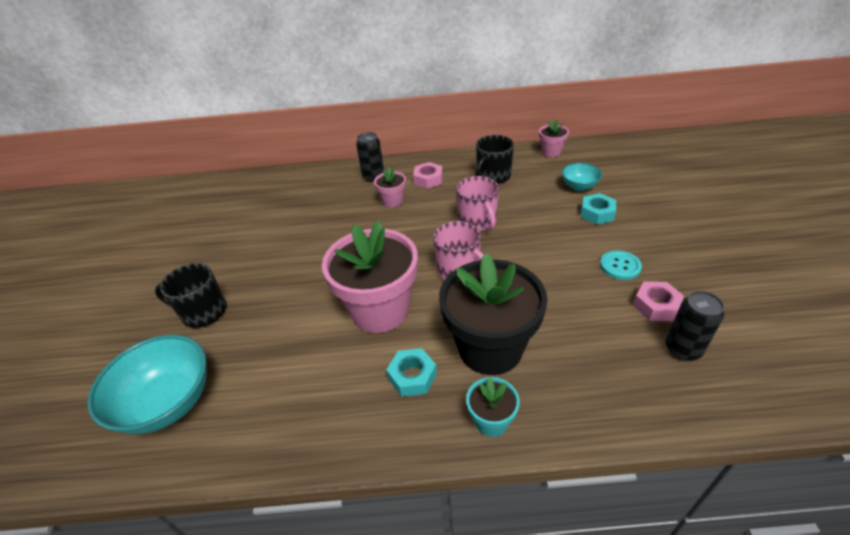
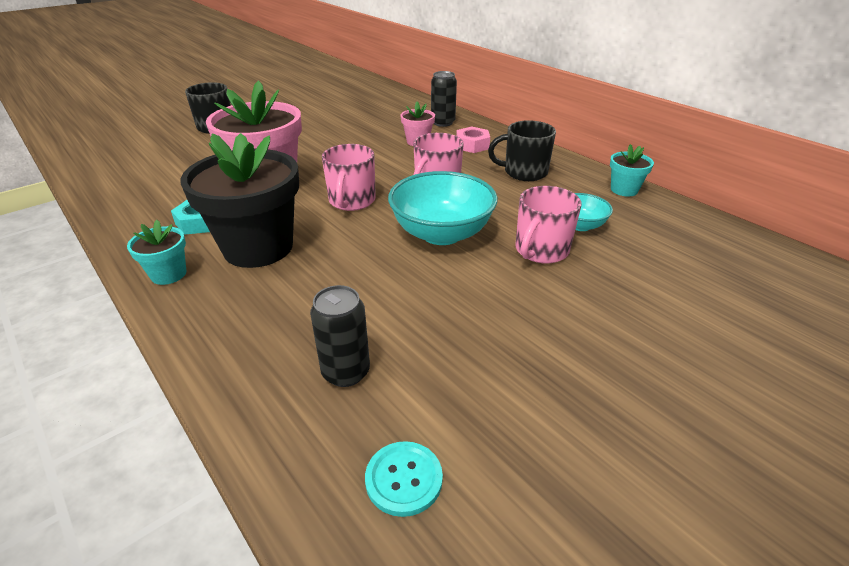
camera: 50 degrees right, 5 degrees down
turquoise bowl [87,335,207,434] -> turquoise bowl moved to [388,171,498,245]
pink flower pot [539,120,569,157] -> turquoise flower pot [610,144,654,197]
turquoise nut [581,193,616,225] -> pink mug [515,186,582,264]
turquoise button [600,250,642,280] -> turquoise button moved to [365,441,443,517]
pink nut [633,281,684,321] -> none

